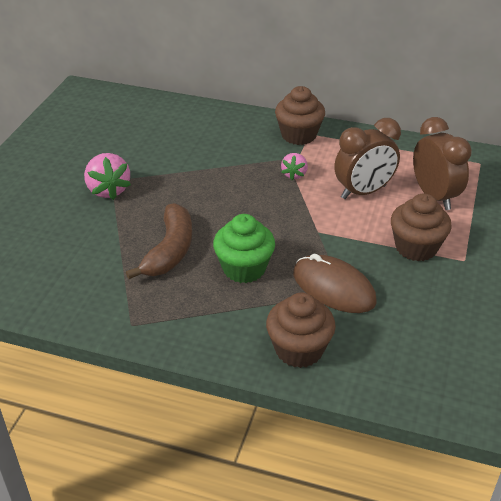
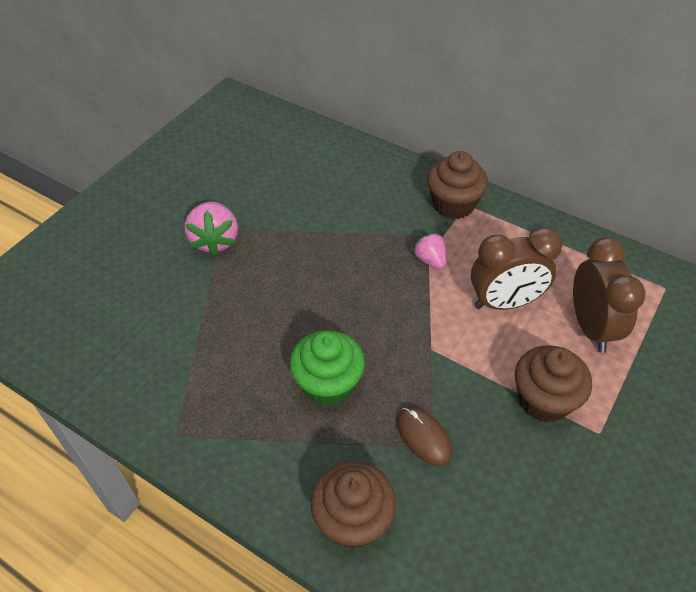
camera: 15 degrees right, 10 degrees up
brown banana [126,203,192,279] -> none
pink strawberry [281,153,308,180] -> pink strawberry turned 120 degrees clockwise [413,233,446,269]
brown mouse [293,254,377,313] -> brown mouse [397,407,452,466], size x0.62

